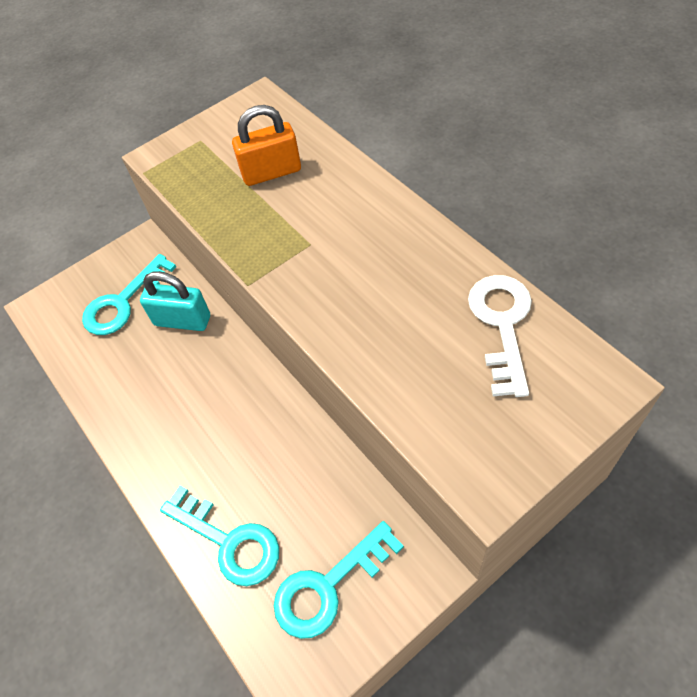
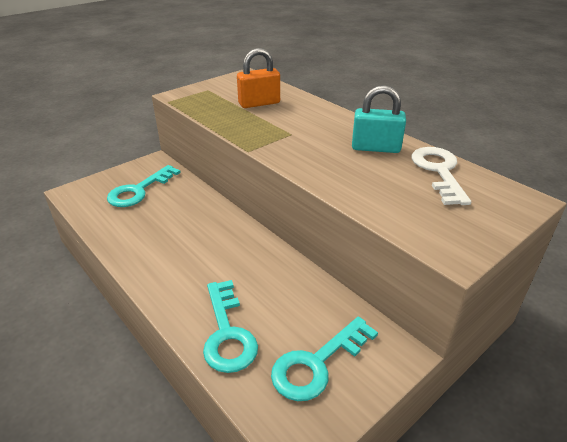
camera: 10 degrees left, 20 degrees down
turquoise padlock [140,271,210,331] -> turquoise padlock moved to [352,85,406,153]
turquoise key [160,486,279,586] -> turquoise key turned 45 degrees clockwise [203,280,258,373]

